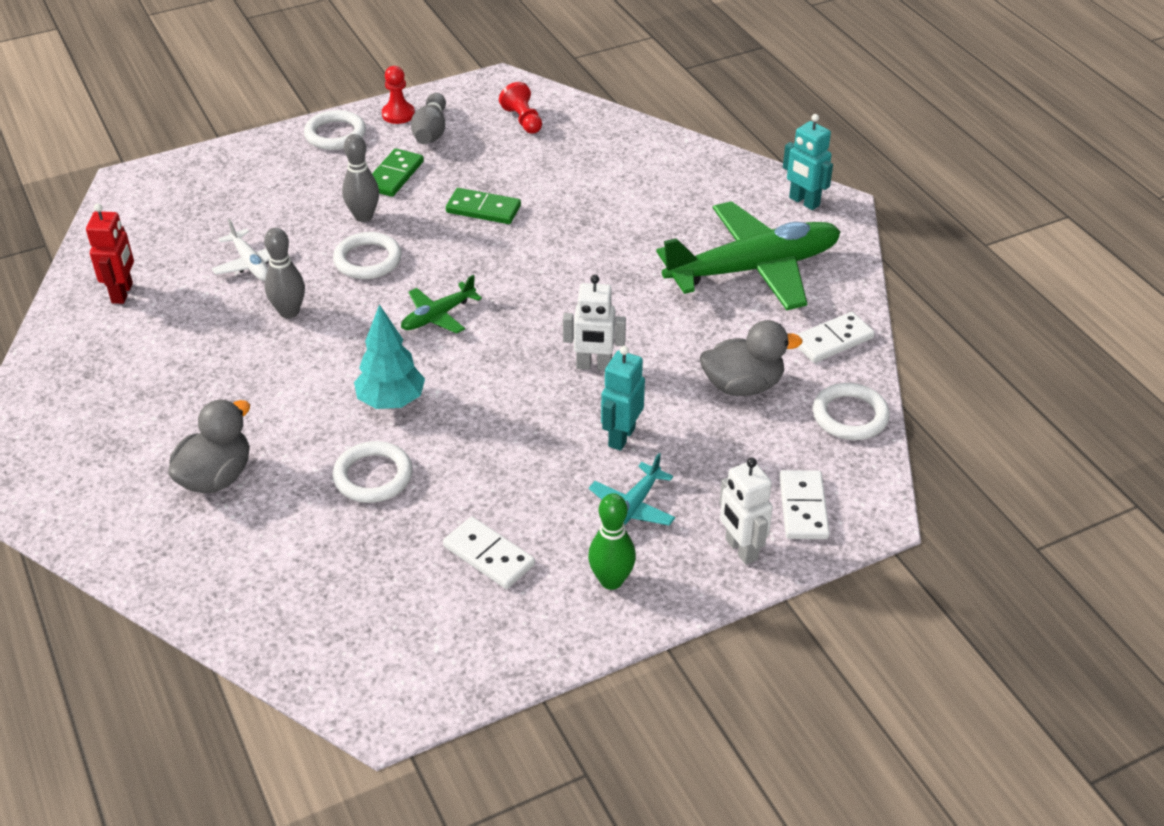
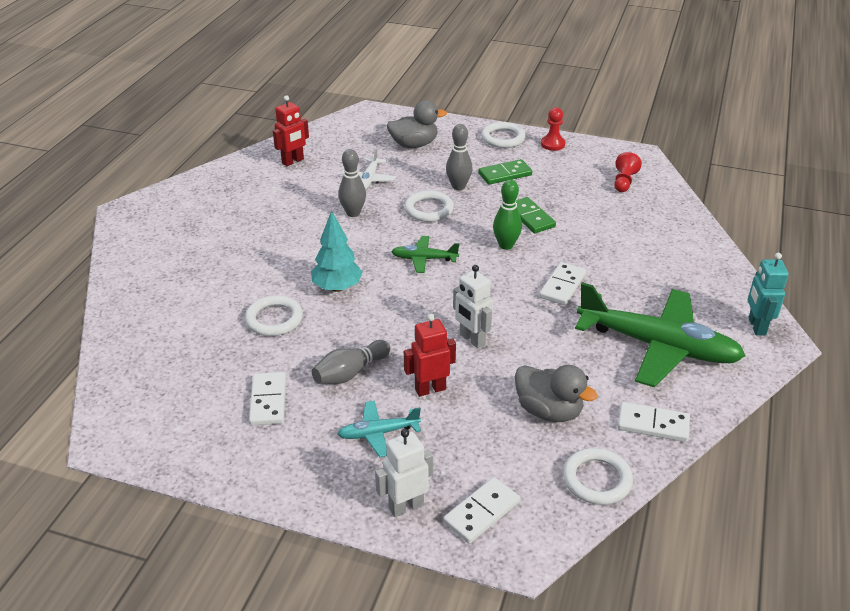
camera: 45 degrees right, 5 degrees down
grey duck [168,400,250,493] -> grey duck moved to [386,100,447,148]
grey bowling pin [411,93,446,144] -> grey bowling pin moved to [312,340,390,384]
green bowling pin [588,493,636,590] -> green bowling pin moved to [493,180,522,250]
turquoise robot [601,346,645,451] -> red robot [404,314,456,397]
white robot [719,458,773,565] -> white robot turned 45 degrees clockwise [375,429,433,517]
none -> white domino [539,262,586,305]

